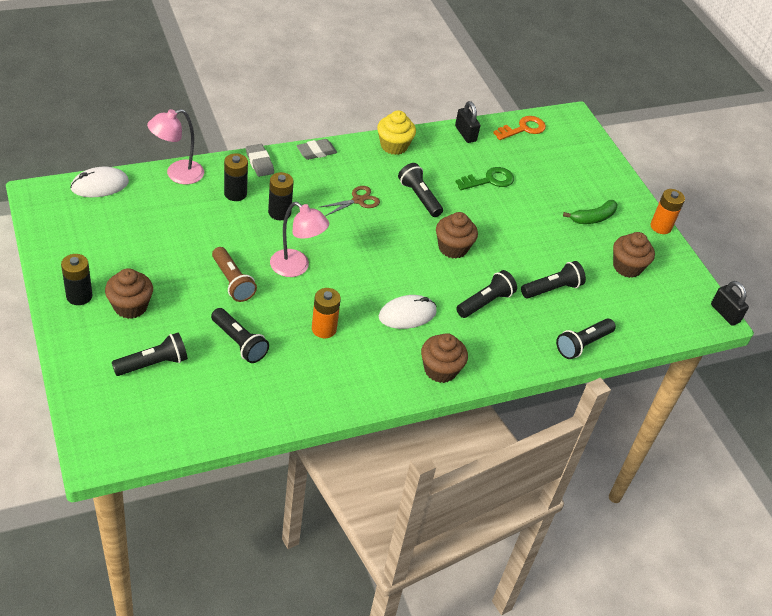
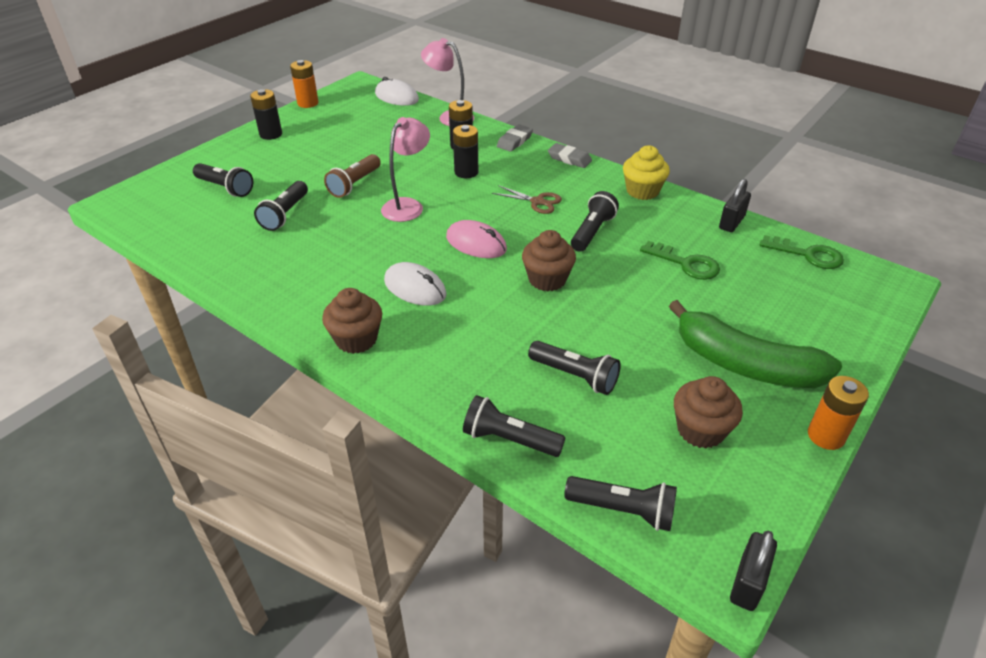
camera: 65 degrees right, 5 degrees down
brown cupcake [105,268,153,319] -> none
pink lamp [270,202,329,277] -> pink lamp turned 150 degrees counterclockwise [381,117,430,222]
orange battery [312,288,341,338] -> orange battery moved to [290,60,319,108]
black flashlight [456,270,517,318] -> black flashlight moved to [564,476,677,531]
orange key [493,116,546,140] -> green key [760,235,844,269]
green banana [563,200,617,224] -> green banana [669,300,842,388], size x1.86
none -> pink mouse [446,220,507,258]

